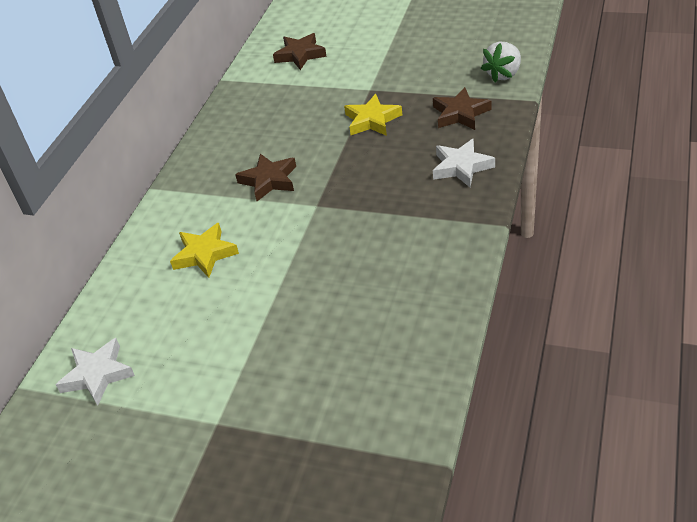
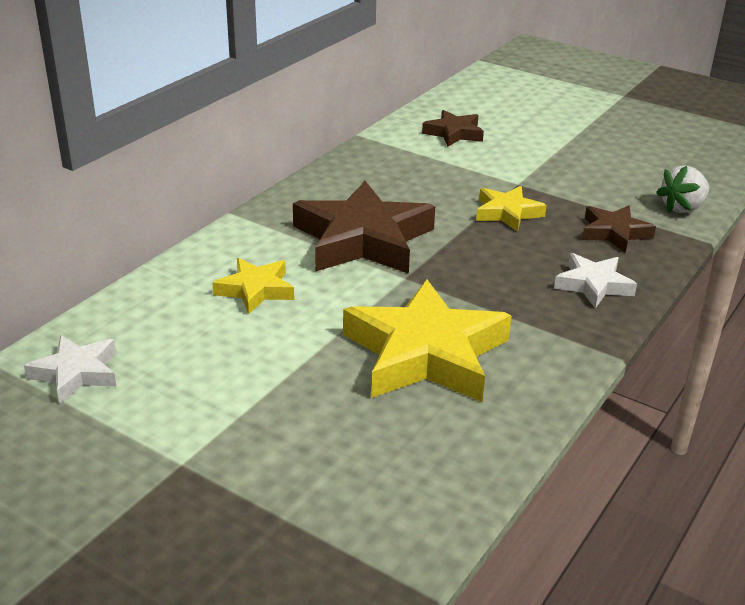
camera: 10 degrees right, 10 degrees down
brown star [235,154,296,201] -> brown star [293,180,435,274], size x1.93
none -> yellow star [343,279,512,402]

